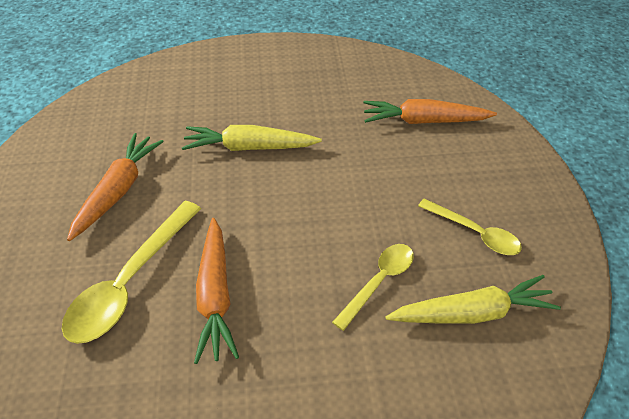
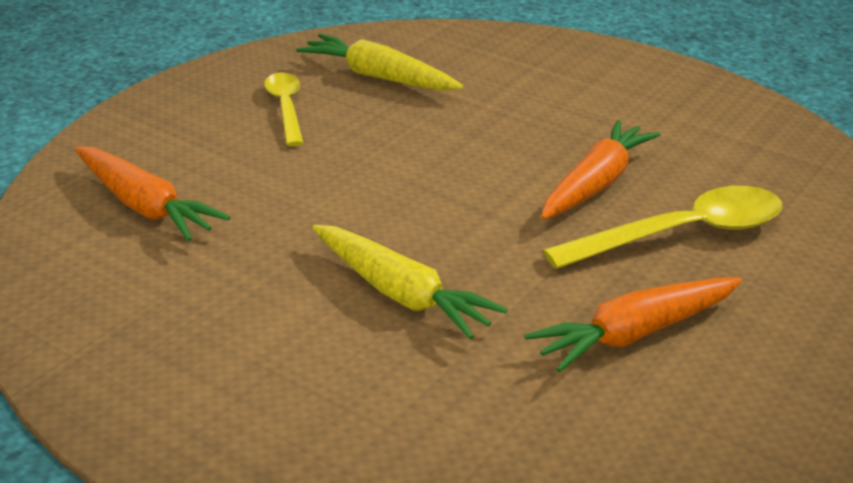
camera: 140 degrees left, 15 degrees down
yellow spoon [332,244,414,331] -> none

